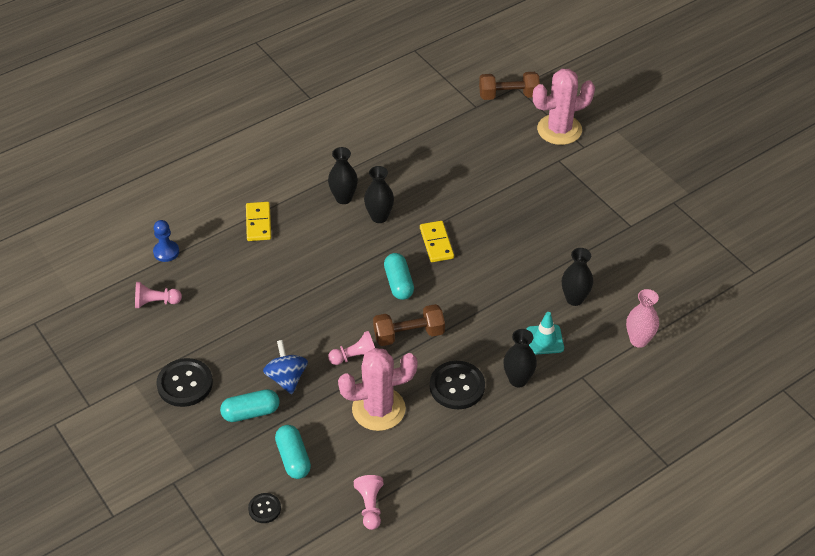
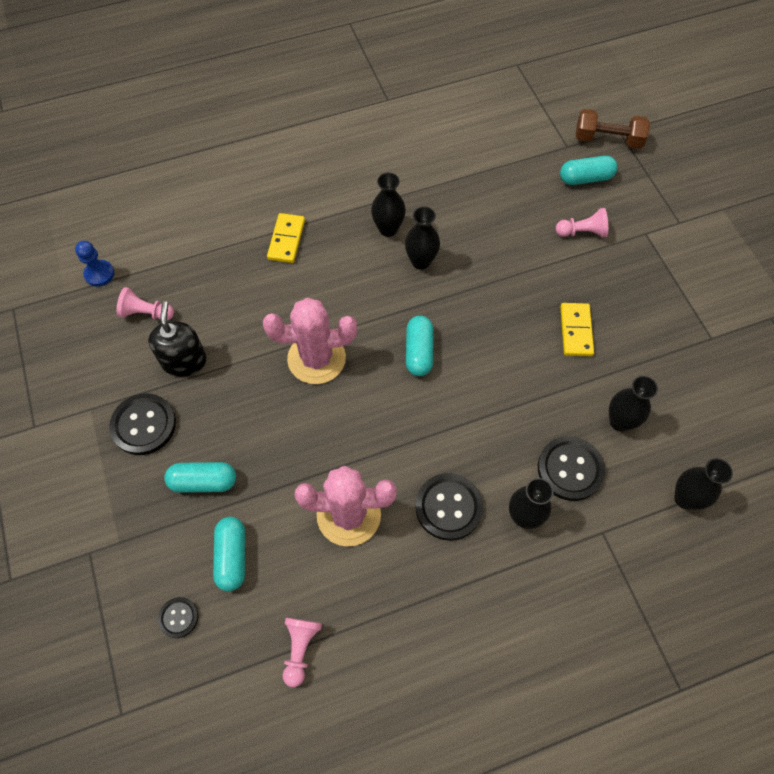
camera: 15 degrees right, 15 degrees up
blue pawn [153,220,179,262] -> blue pawn moved to [75,241,114,287]
blue spinning top [263,340,308,394] -> none
pink pawn [328,331,375,365] -> pink pawn moved to [556,208,608,237]
brown dumbbell [373,304,445,346] -> none
yellow domino [420,221,454,262] -> yellow domino moved to [560,303,594,356]
turquoise traffic cone [527,312,564,355] -> black button [538,436,605,501]
pink cactus [533,69,595,145] -> pink cactus moved to [263,298,357,384]
pink vase [626,289,659,348] -> black vase [674,458,733,510]
none -> black soap dispenser [148,301,207,377]
none -> turquoise capsule [560,156,618,185]

